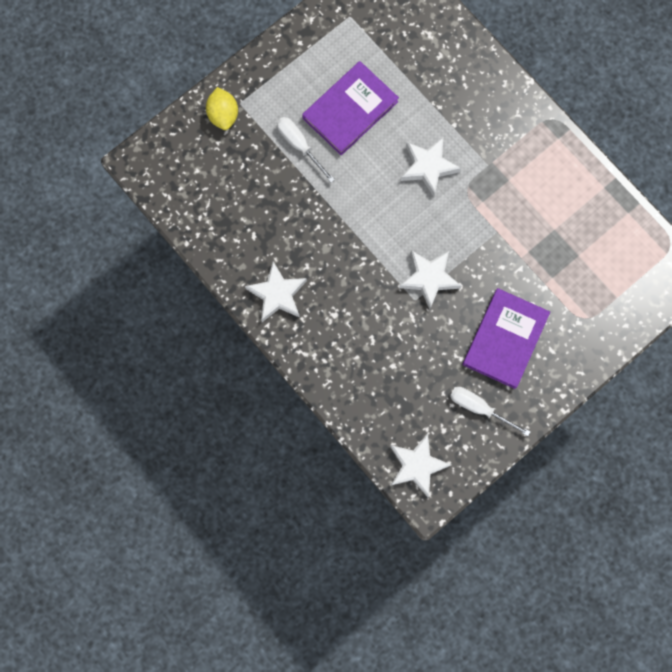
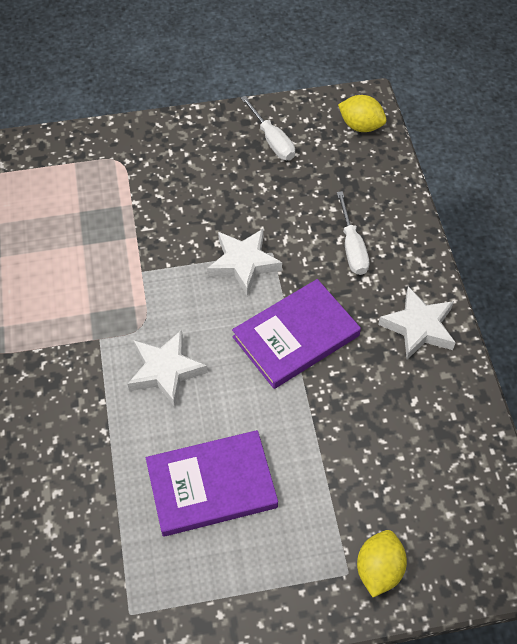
camera: 150 degrees left, 20 degrees down
white screwdriver [277,117,335,183] -> white screwdriver moved to [337,191,369,275]
white star [390,433,451,498] -> yellow lemon [338,95,387,132]
purple book [463,288,550,389] -> purple book moved to [232,279,361,389]

